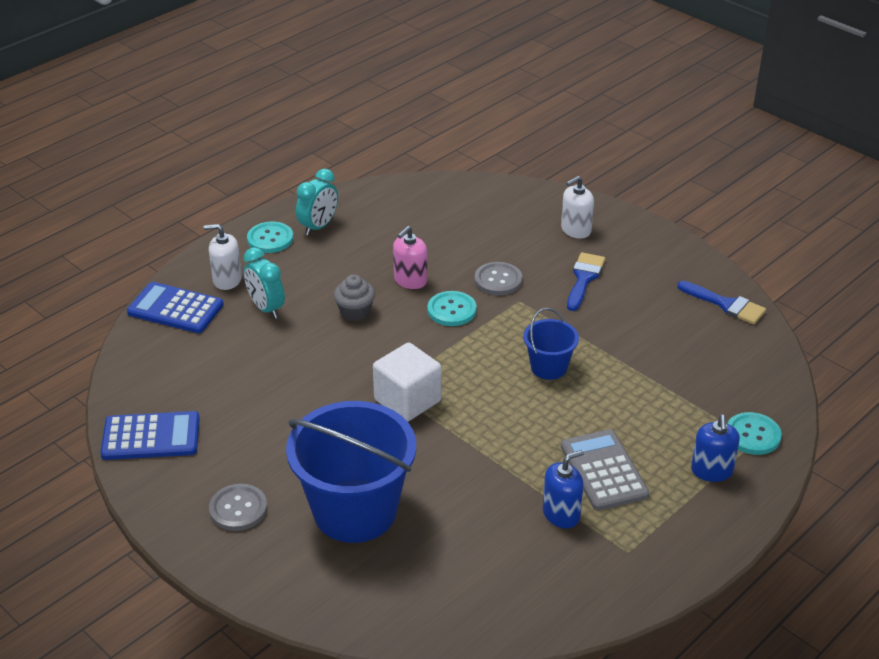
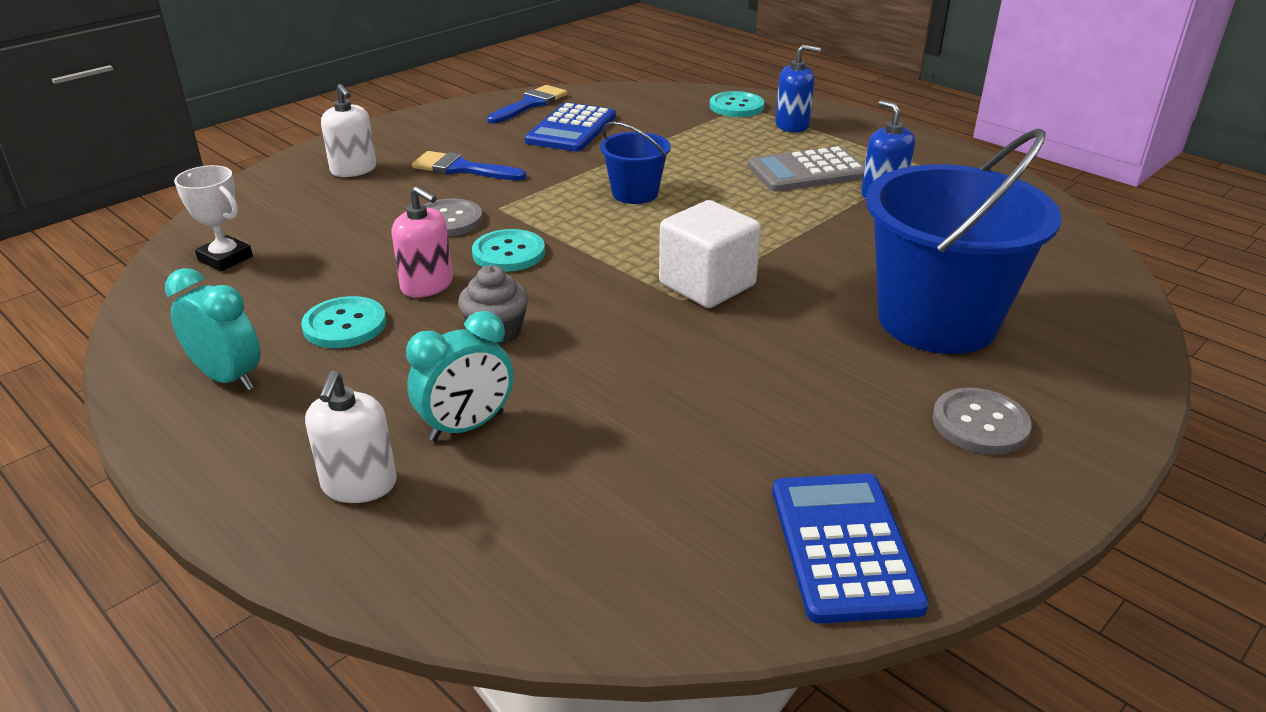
camera: 90 degrees left, 5 degrees down
blue calculator [127,282,224,333] -> blue calculator moved to [525,102,616,152]
turquoise button [247,222,293,253] -> turquoise button moved to [301,296,386,348]
none -> white trophy [174,165,253,271]

